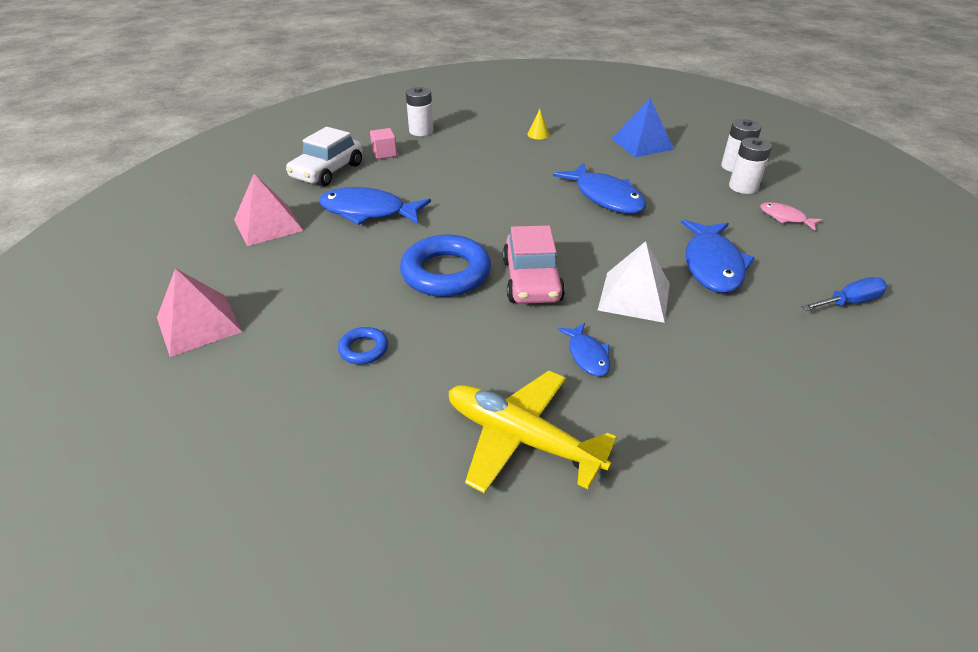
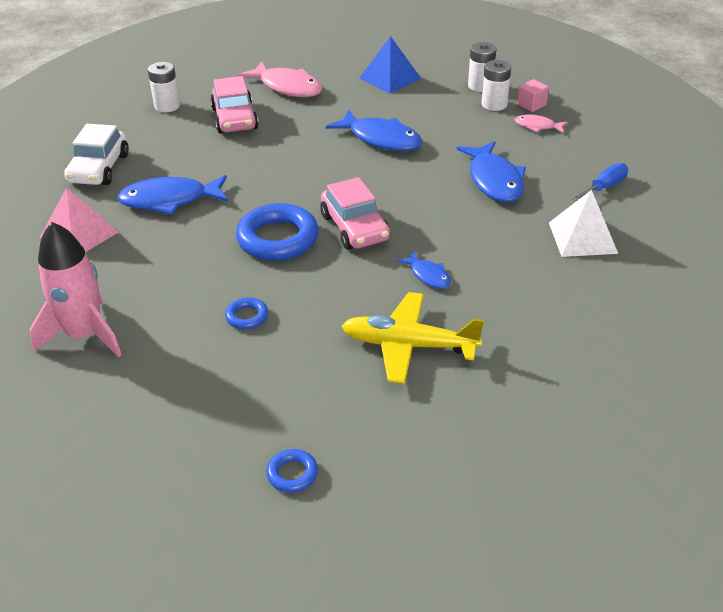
camera: 20 degrees left, 0 degrees up
pink pyramid [157,268,242,357] -> pink rocket [30,222,122,357]
pink cube [370,128,397,159] -> pink cube moved to [517,79,549,112]
yellow cone [527,109,549,139] -> pink fish [238,61,322,97]
white pyramid [598,241,670,323] -> white pyramid moved to [549,190,618,257]
none -> pink car [210,76,259,134]
none -> blue ring [266,449,318,493]

